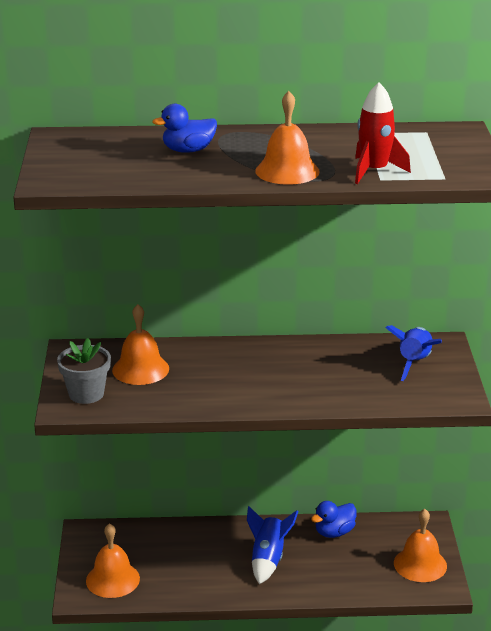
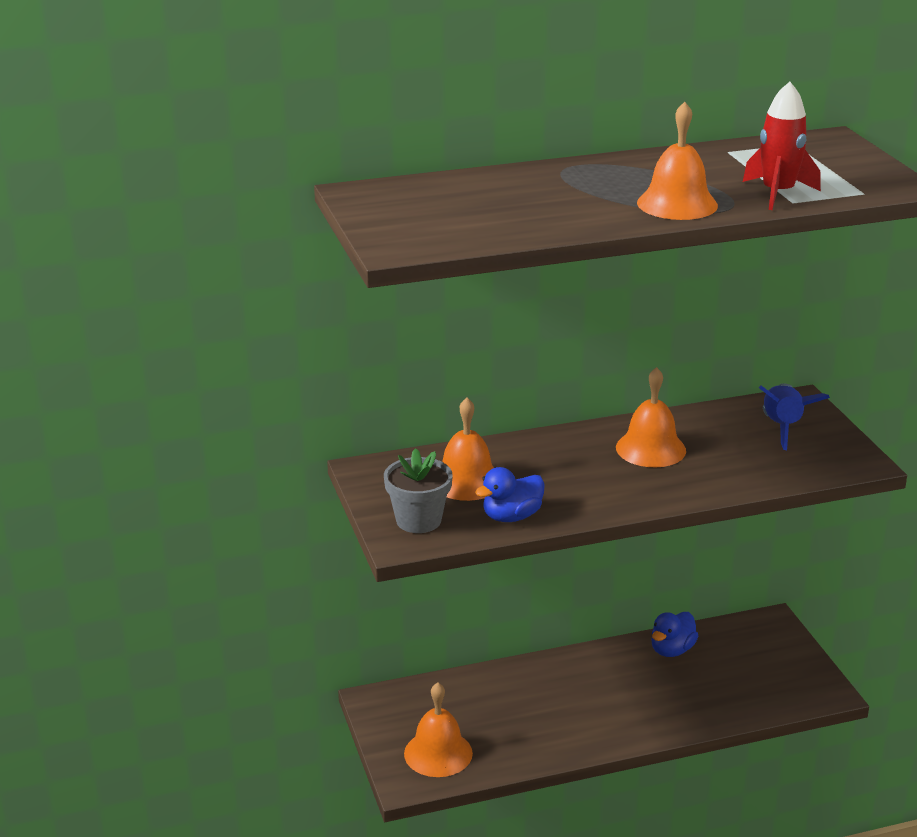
camera: 15 degrees left, 0 degrees up
blue duck [152,104,217,153] -> blue duck moved to [475,467,545,522]
blue rocket [247,506,299,584] -> none
orange bell [394,509,447,582] -> orange bell moved to [616,367,686,467]

